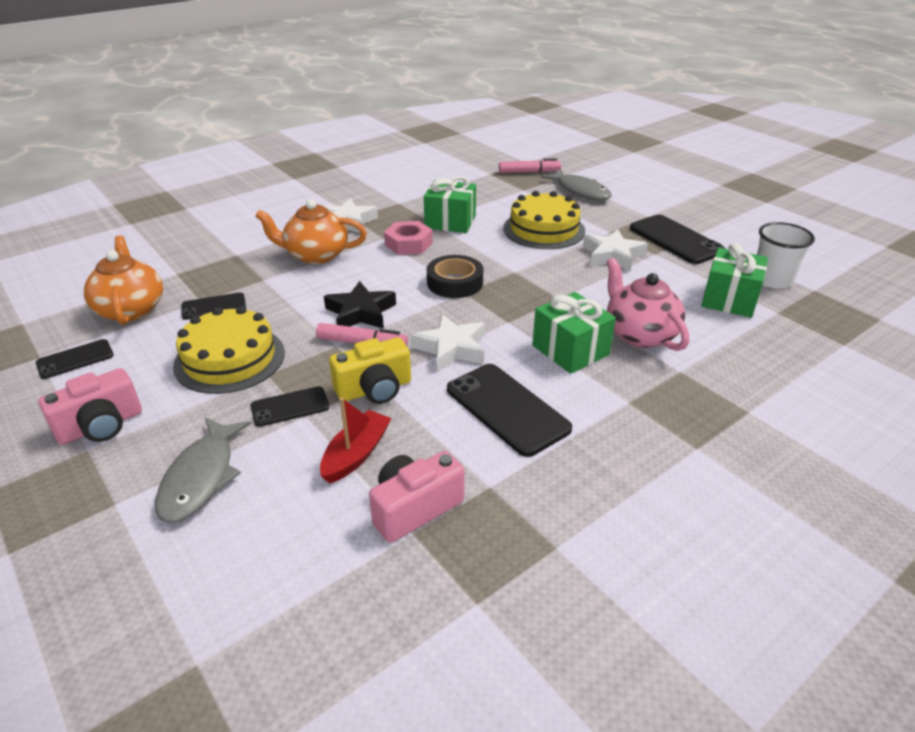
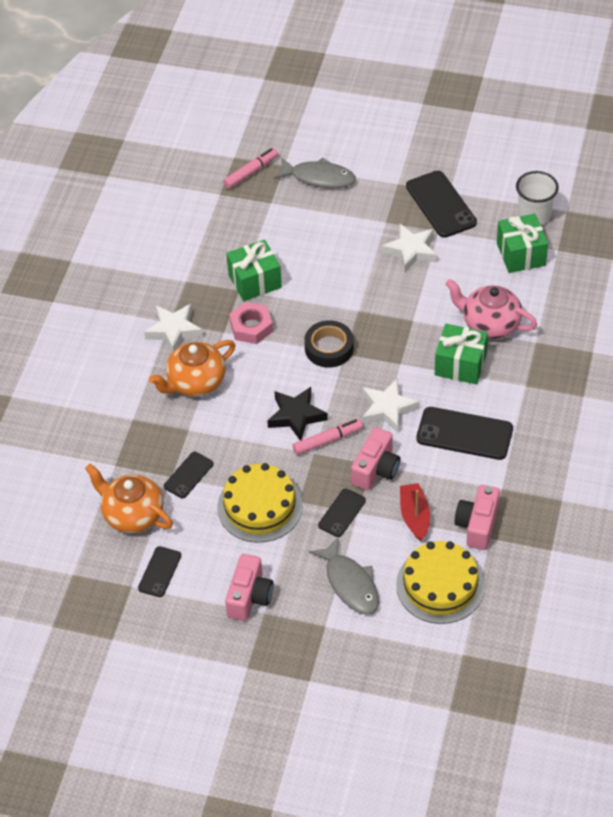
camera: 35 degrees left, 15 degrees up
yellow camera [329,338,411,404] -> pink camera [351,427,400,490]
yellow cake [503,191,585,249] -> yellow cake moved to [396,541,485,624]
black phone [630,215,725,264] -> black phone turned 45 degrees clockwise [406,170,477,238]

